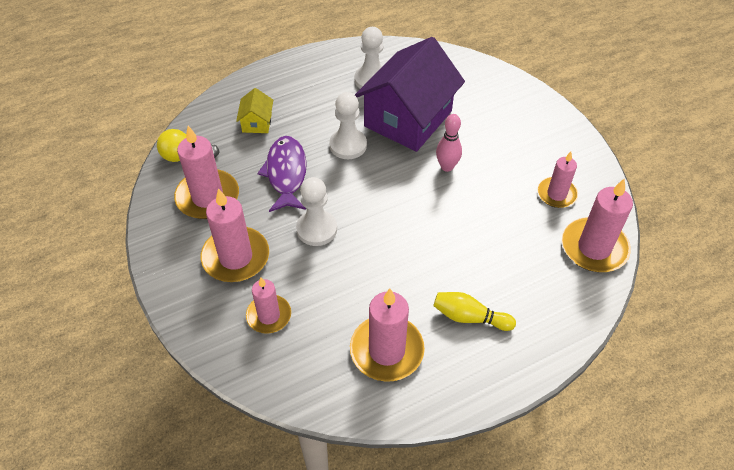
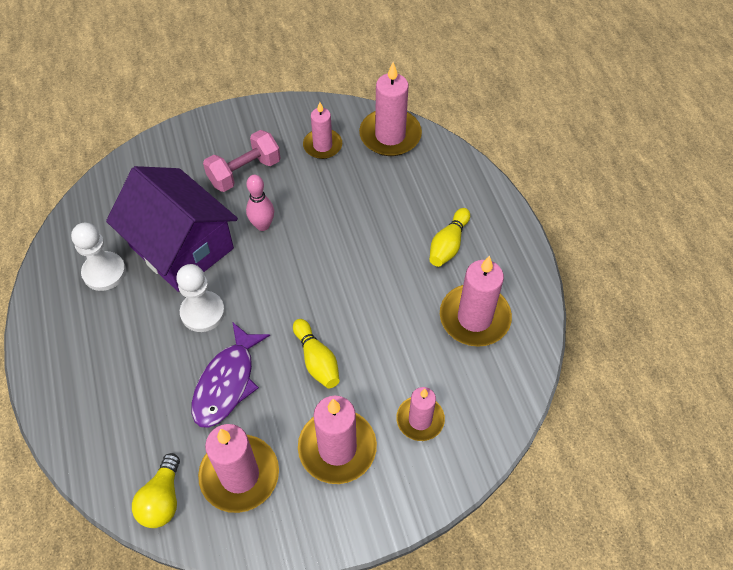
camera: 80 degrees left, 5 degrees up
yellow house [236,88,273,133] -> none
purple fish [257,136,307,212] -> purple fish turned 75 degrees counterclockwise [192,322,270,428]
white pawn [296,177,337,246] -> yellow bowling pin [293,319,340,388]
none -> pink dumbbell [203,130,281,192]

